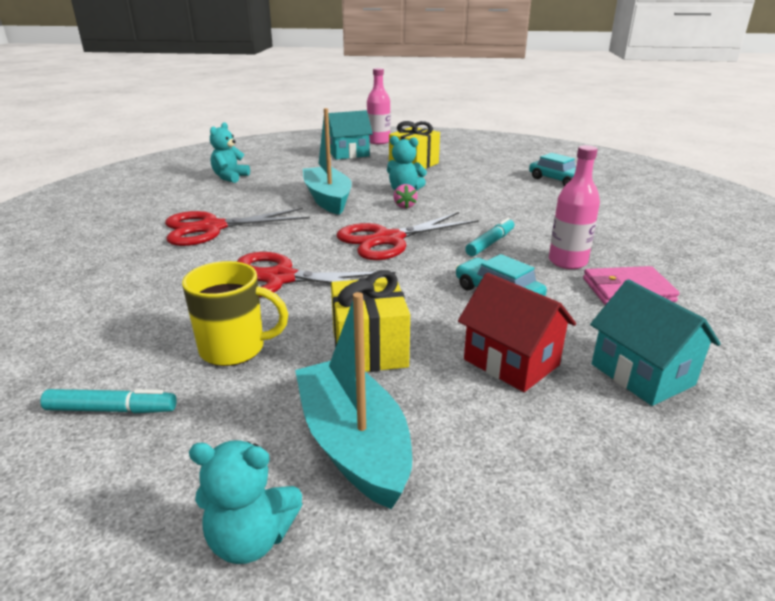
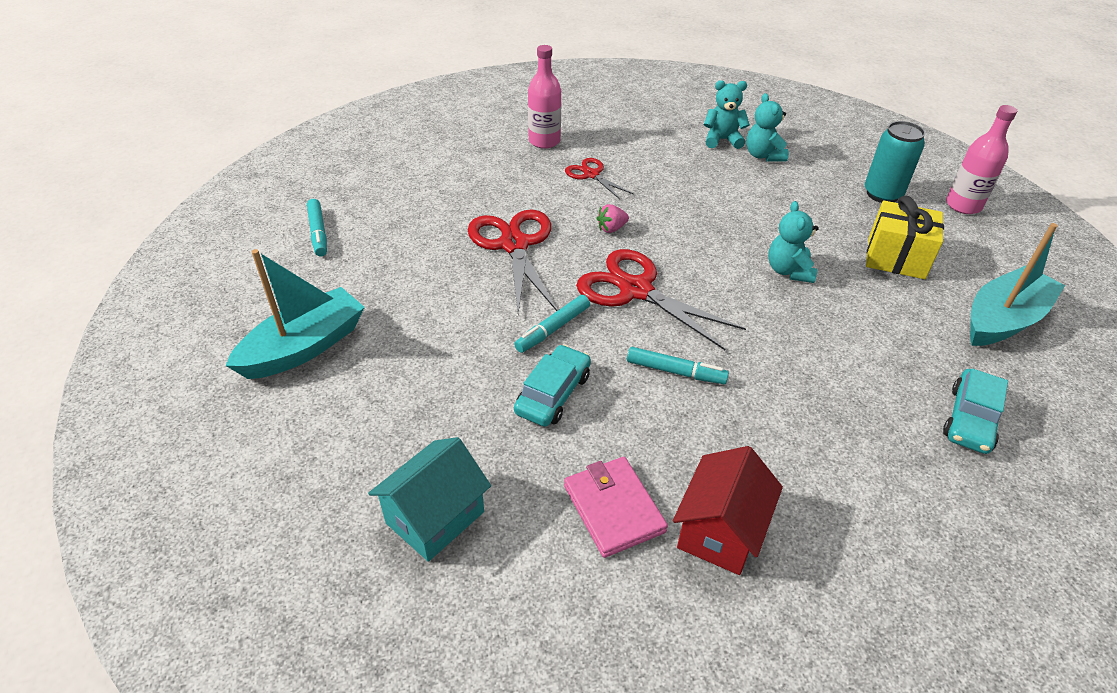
camera: 70 degrees right, 15 degrees up
red scissors [165,208,310,246] -> red scissors [565,158,634,199], size x0.54
yellow mug [182,261,288,366] -> none
turquoise teddy bear [189,440,302,564] -> turquoise teddy bear moved to [746,93,789,162]
turquoise boat [303,108,352,215] -> turquoise boat moved to [970,223,1065,346]
turquoise house [328,110,373,160] -> turquoise can [865,121,925,203]
yellow gift [331,270,410,372] -> none
pink strawberry [393,184,417,209] -> pink strawberry moved to [596,204,629,233]
red house [458,273,576,392] -> red house moved to [673,446,783,575]
pink bottle [549,145,600,269] -> pink bottle moved to [528,45,561,149]
none -> turquoise marker [514,295,590,353]

